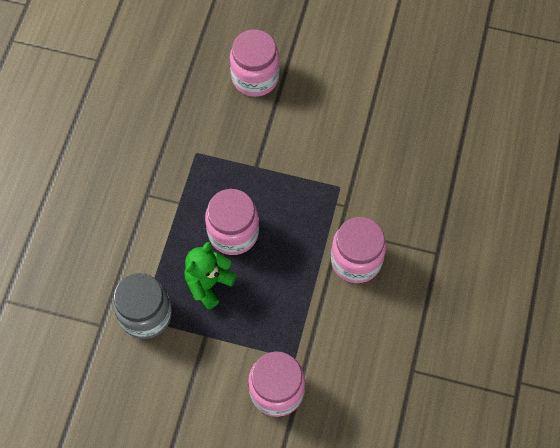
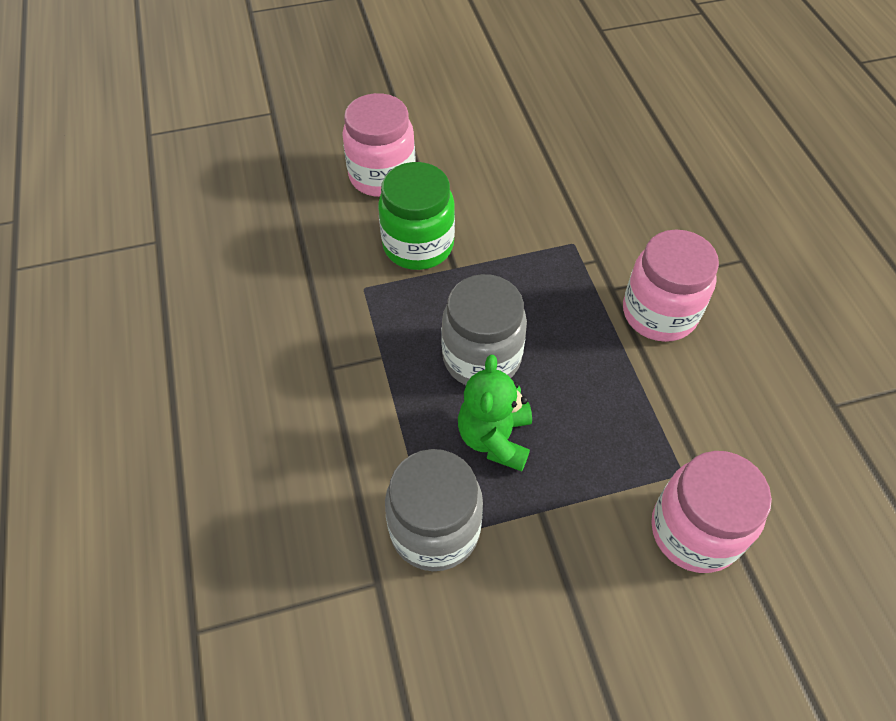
camera: 30 degrees left, 10 degrees down
pink jar [205,189,259,255] -> grey jar [441,274,527,385]
none -> green jar [378,162,455,270]

